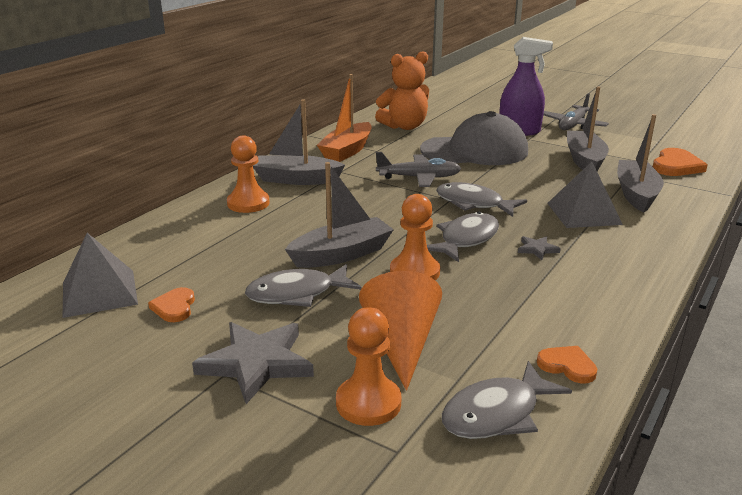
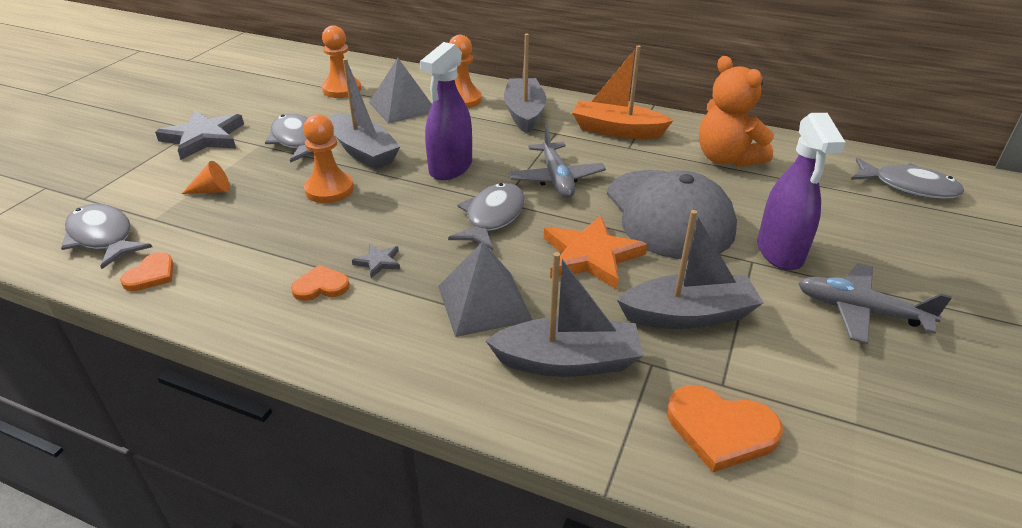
camera: 80 degrees right, 10 degrees up
grey pyramid [63,233,138,318] -> grey pyramid moved to [369,58,432,124]
orange heart [148,287,195,322] -> orange heart moved to [291,265,350,301]
orange pawn [336,307,401,426] -> orange pawn moved to [322,25,361,98]
orange cone [359,271,442,391] -> orange cone [182,161,230,194], size x0.49
grey fish [427,211,499,262] -> grey fish moved to [851,158,964,199]
none -> purple spray bottle [420,42,472,180]
none -> orange star [544,215,647,289]

